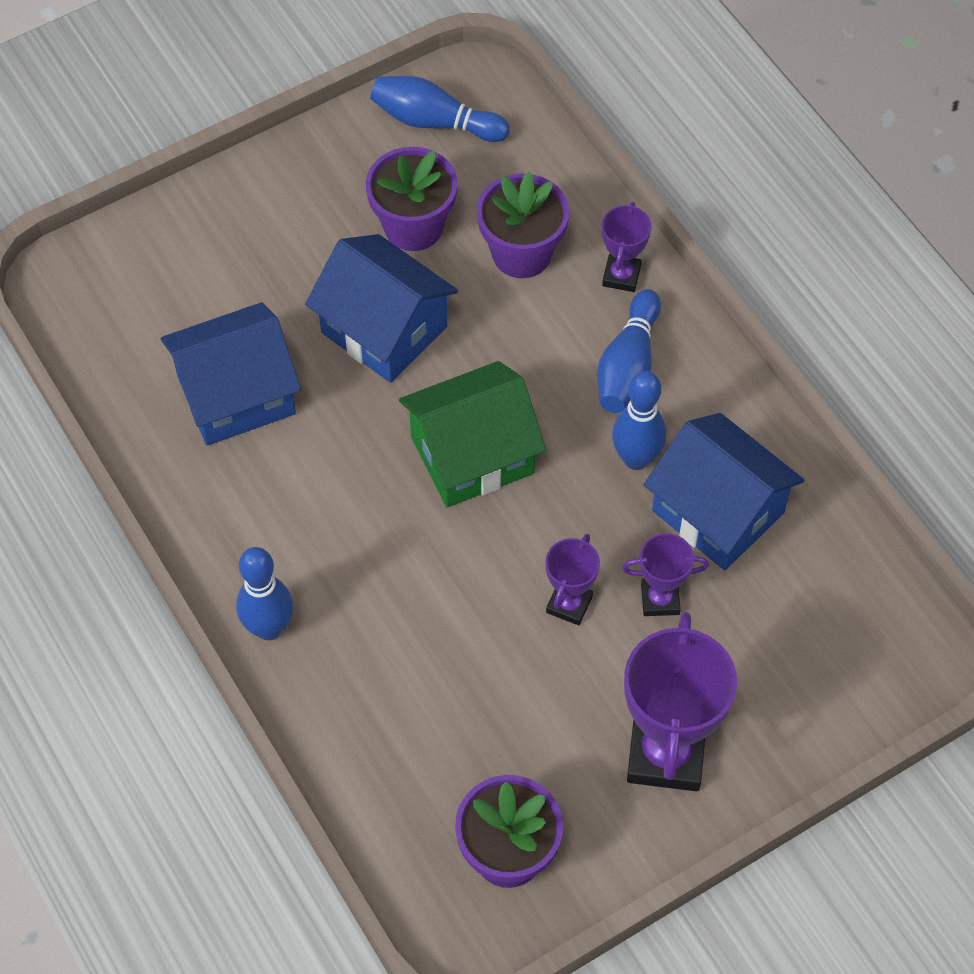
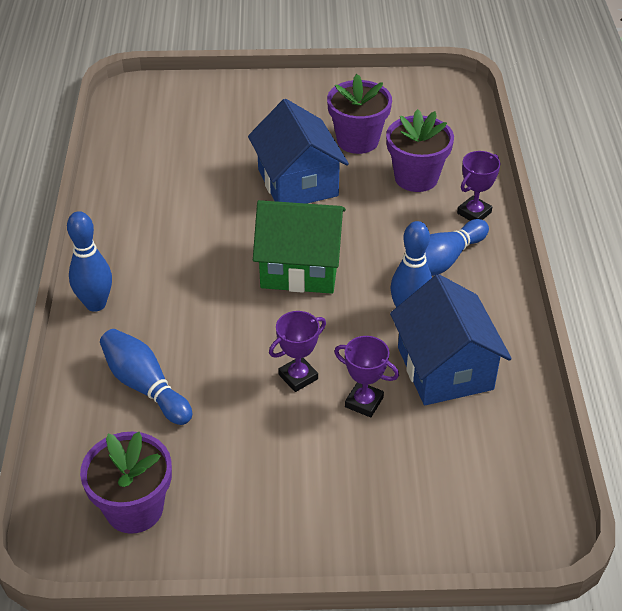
camera: 30 degrees right, 15 degrees down
blue house [161,302,301,446] -> none
blue bowling pin [370,76,510,142] -> blue bowling pin moved to [100,329,192,425]
purple trophy [624,612,737,791] -> none

